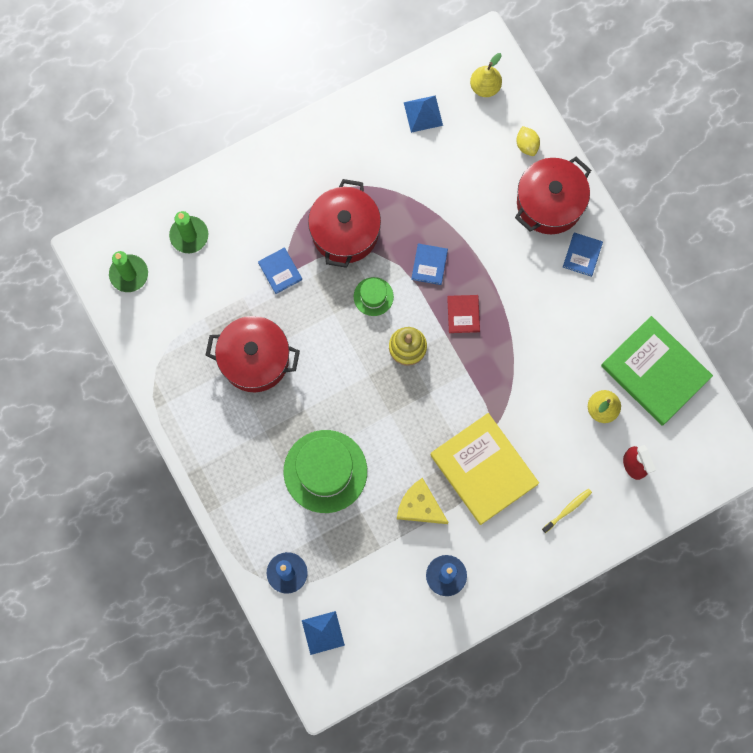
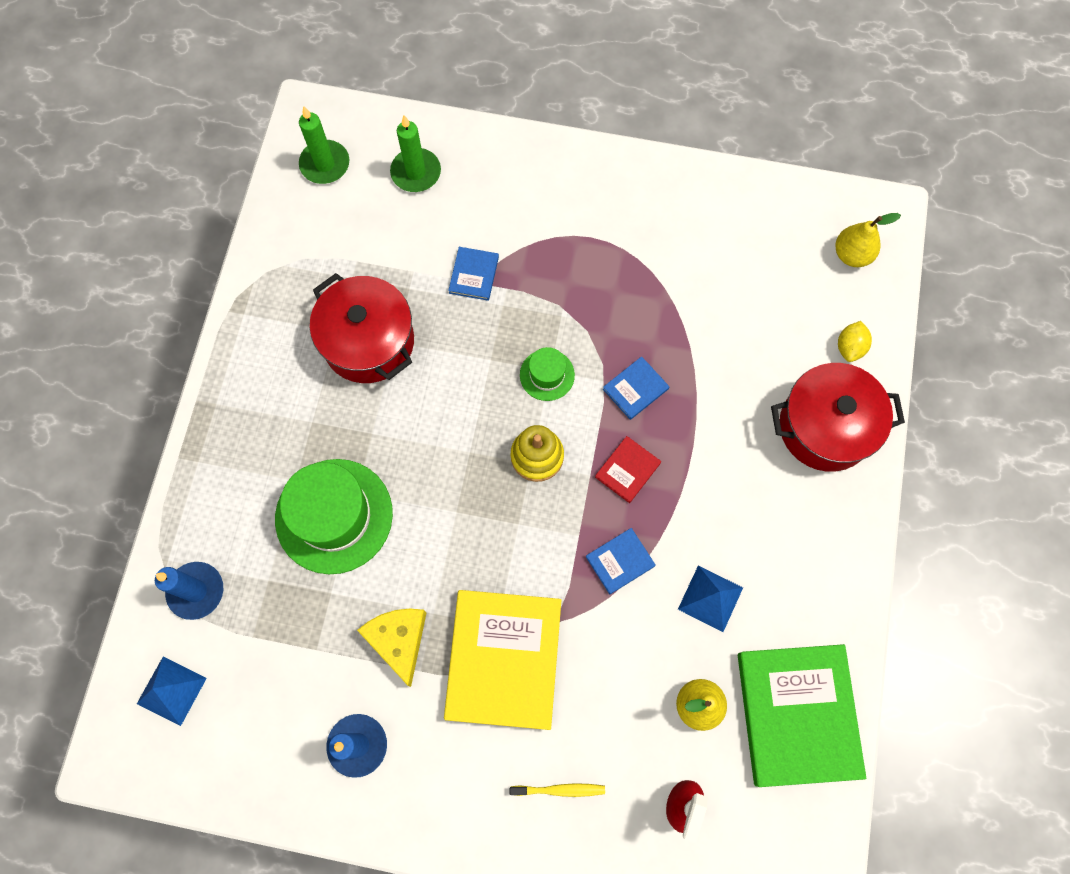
camera: 40 degrees right, 5 degrees down
red pot [308,179,381,268] -> none
blue pyramid [404,95,443,133] -> blue pyramid moved to [678,565,743,632]
blue book [563,232,603,277] -> blue book moved to [586,528,656,594]

